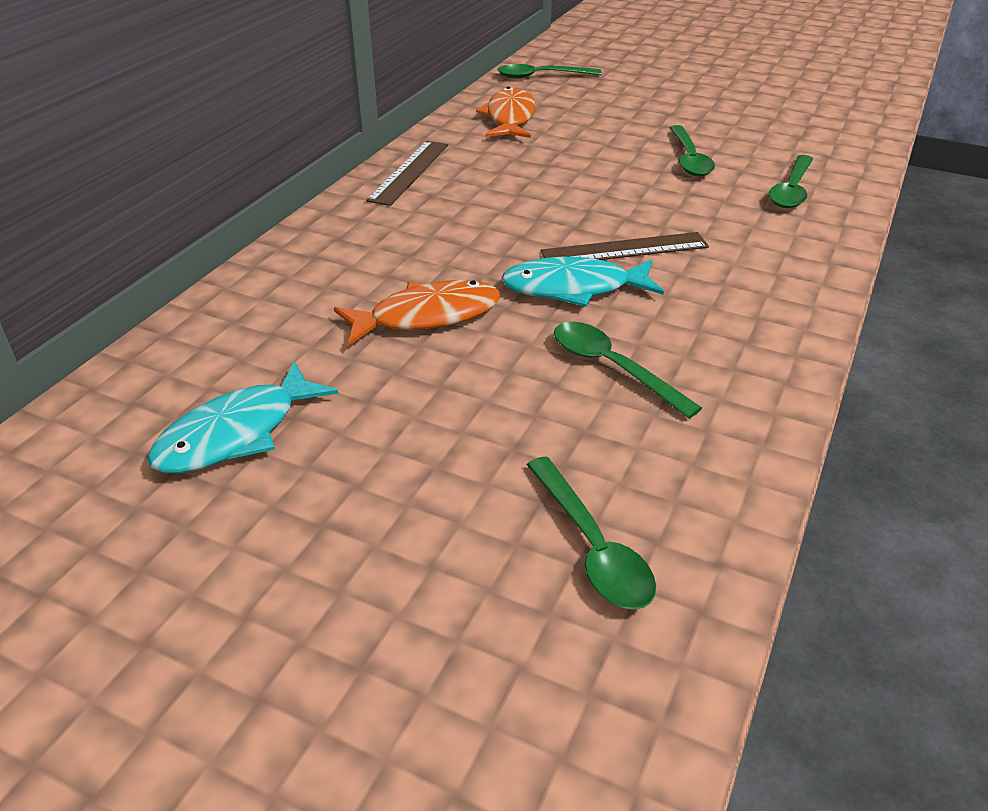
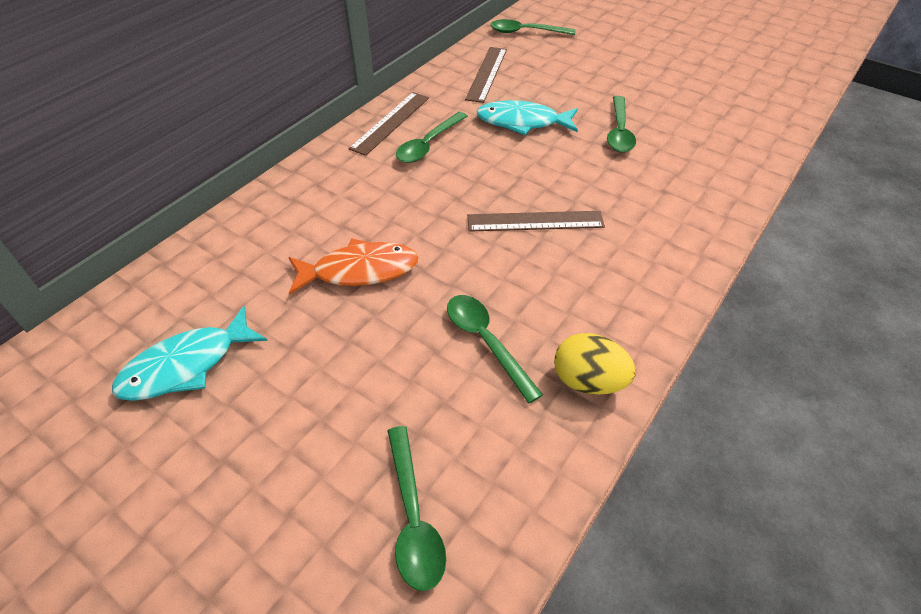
camera: 10 degrees right, 10 degrees up
orange fish [476,87,536,138] -> brown ruler [465,47,507,103]
turquoise fish [501,257,664,307] -> turquoise fish moved to [476,100,578,135]
green spoon [769,155,813,208] -> green spoon moved to [396,112,468,163]
none -> yellow egg [554,333,636,395]

